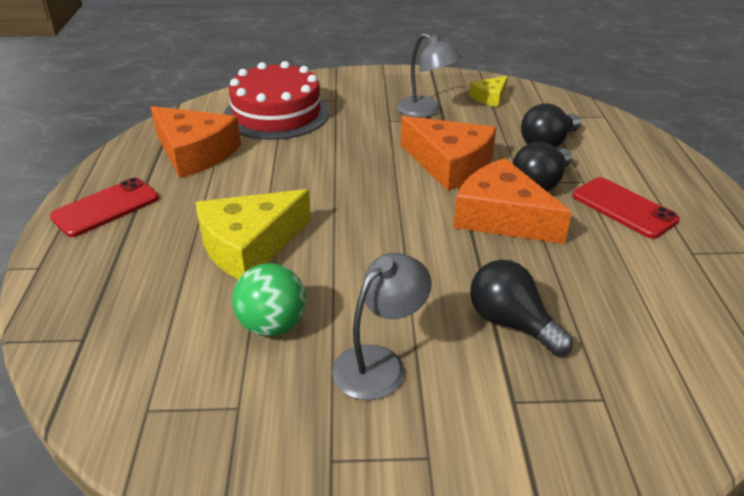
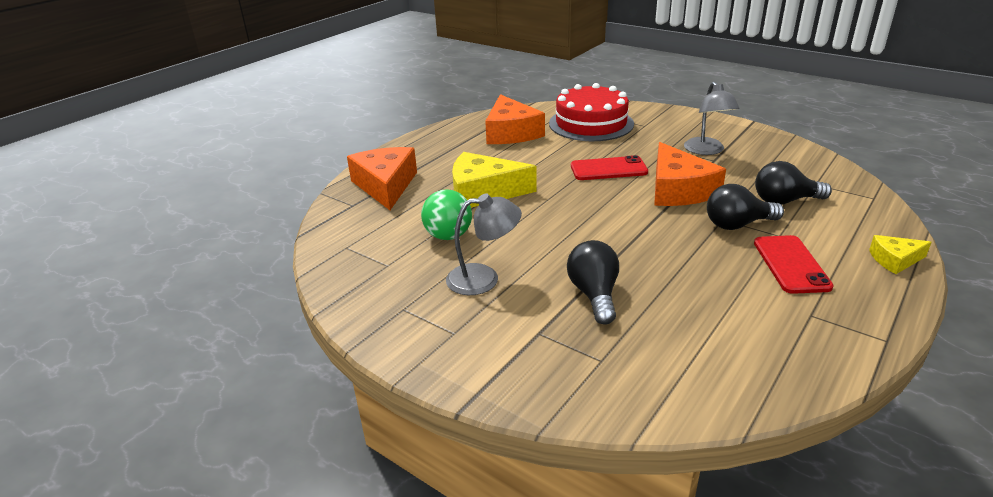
camera: 40 degrees right, 5 degrees down
red phone [50,178,159,237] -> red phone moved to [571,155,648,180]
orange cheese [453,158,572,244] -> orange cheese moved to [347,147,417,210]
yellow cheese [469,76,508,107] -> yellow cheese moved to [869,235,932,274]

